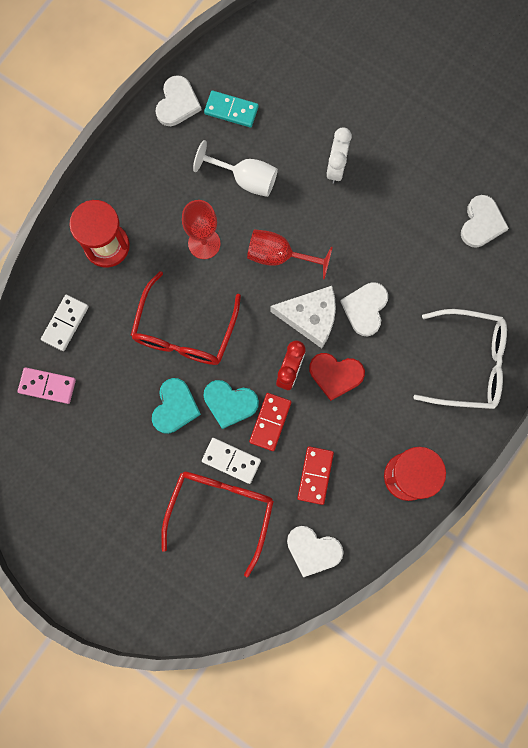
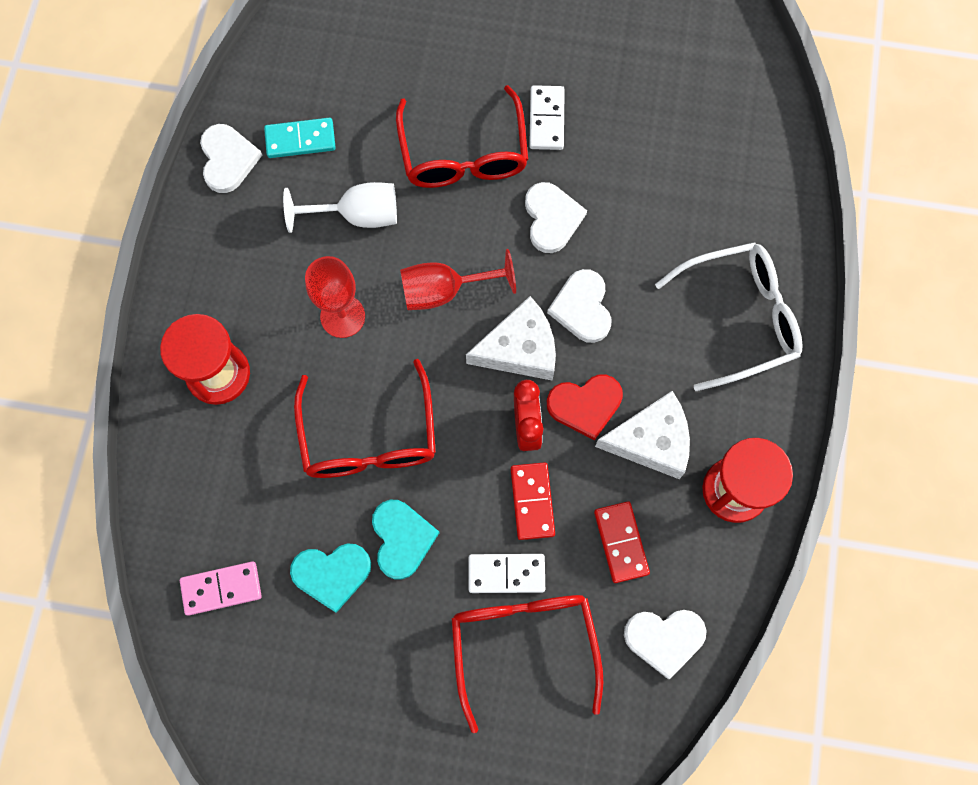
camera: 25 degrees left, 5 degrees down
white domino [41,295,89,351] -> white domino moved to [529,85,565,150]
turquoise heart [204,380,259,429] -> turquoise heart moved to [290,543,371,613]
white clock [326,127,352,184] -> red glasses [396,85,528,188]
white heart [461,195,509,248] -> white heart moved to [525,182,587,253]
none -> white cheese [595,391,690,479]

